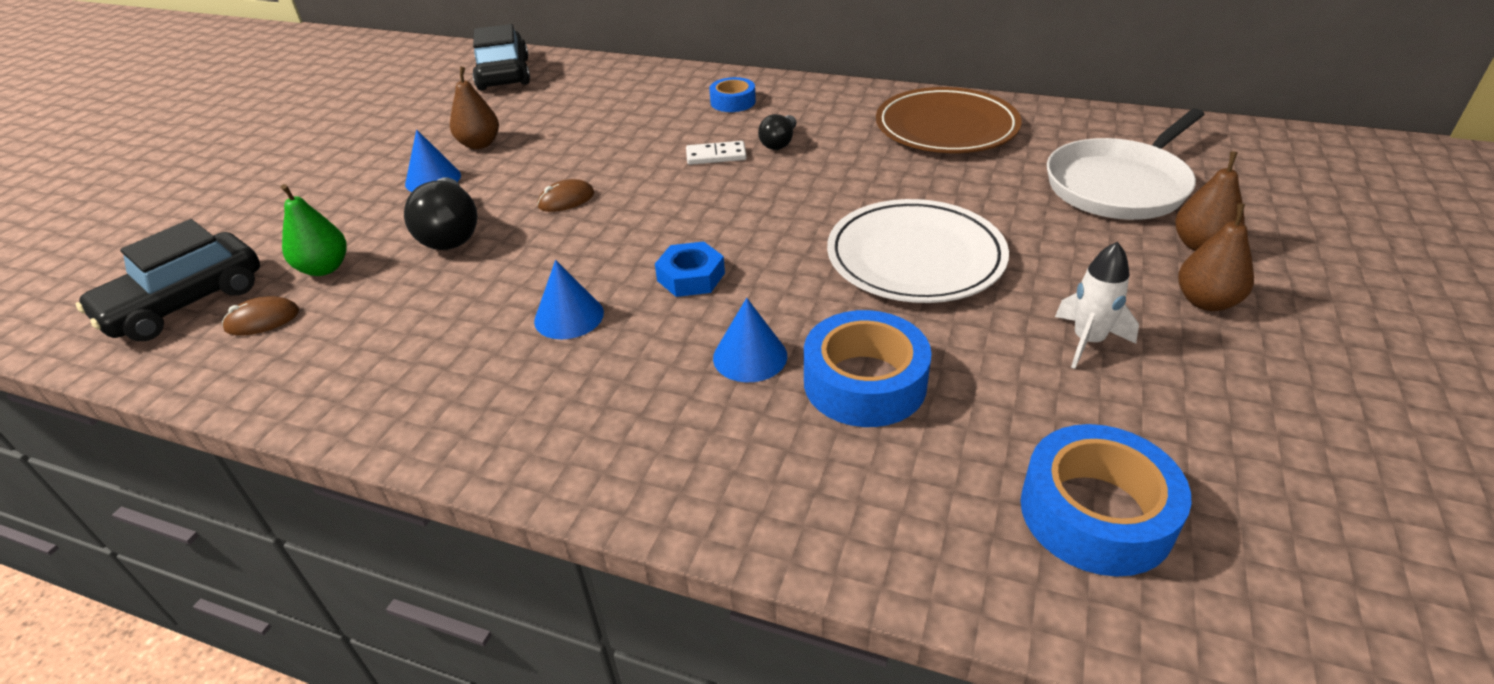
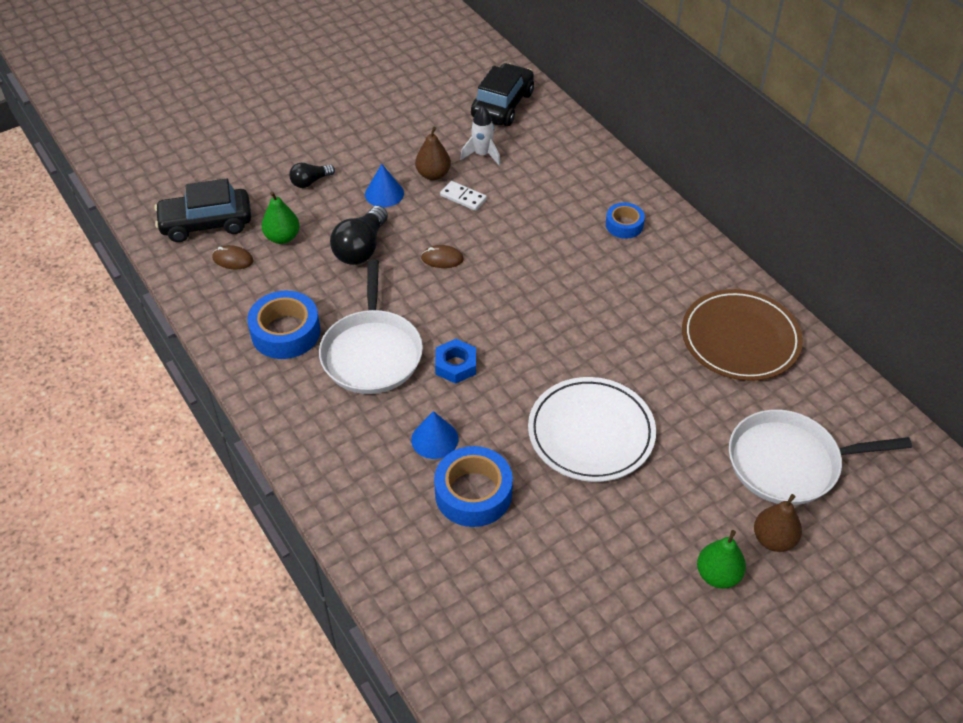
camera: 35 degrees right, 10 degrees up
blue cone [534,260,604,339] -> white pan [319,259,423,394]
white domino [686,141,747,165] -> white domino moved to [440,181,487,211]
black light bulb [758,114,797,150] -> black light bulb moved to [289,163,335,188]
blue tape [1021,424,1192,577] -> blue tape moved to [247,291,320,359]
white rocket [1055,242,1139,369] -> white rocket moved to [460,106,501,166]
brown pear [1178,204,1254,311] -> green pear [697,530,746,589]

